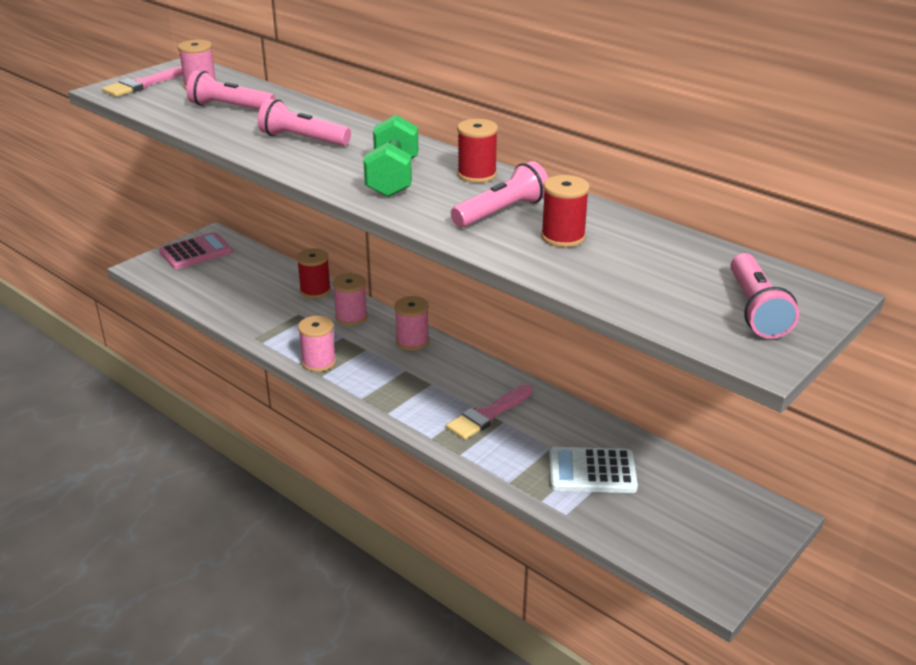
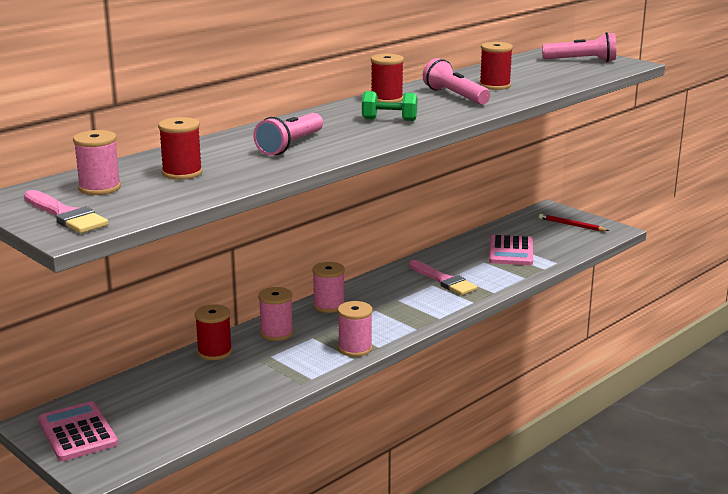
camera: 85 degrees left, 10 degrees down
pink flashlight [187,71,276,110] -> red spool [158,117,203,180]
green dumbbell [363,115,418,197] -> green dumbbell [362,91,417,121], size x0.65
white calculator [549,447,638,493] -> pink calculator [489,235,533,265]
none -> red pencil [539,214,610,231]

